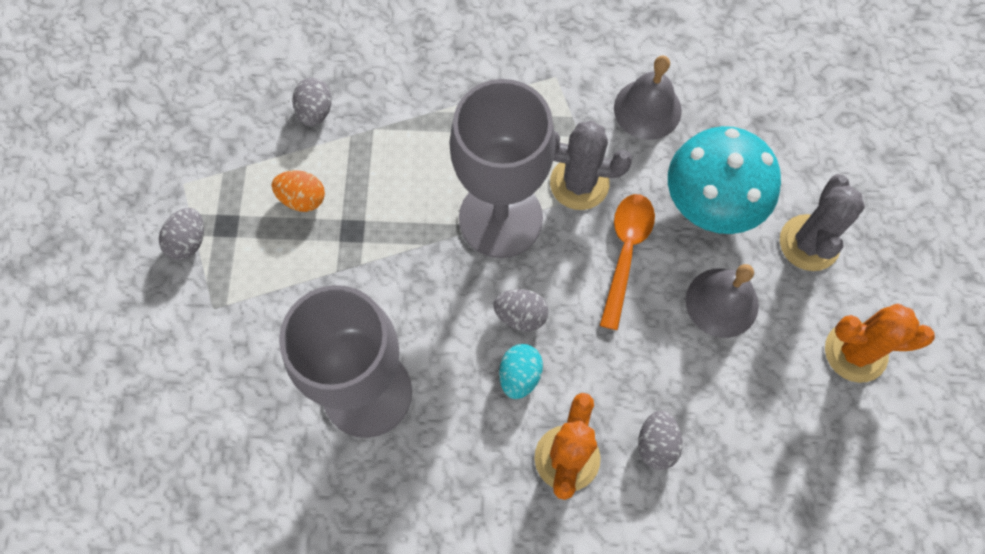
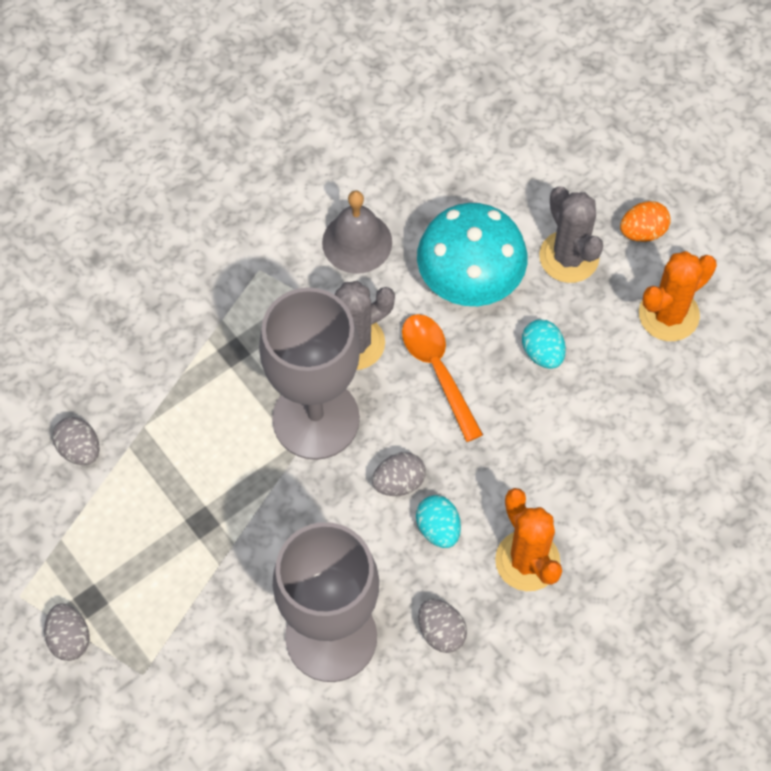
camera: 40 degrees left, 5 degrees down
orange egg [272,170,325,212] -> orange egg moved to [620,201,671,242]
grey egg [638,411,683,470] -> grey egg moved to [418,599,467,653]
grey bell [686,264,759,338] -> turquoise egg [522,319,566,369]

